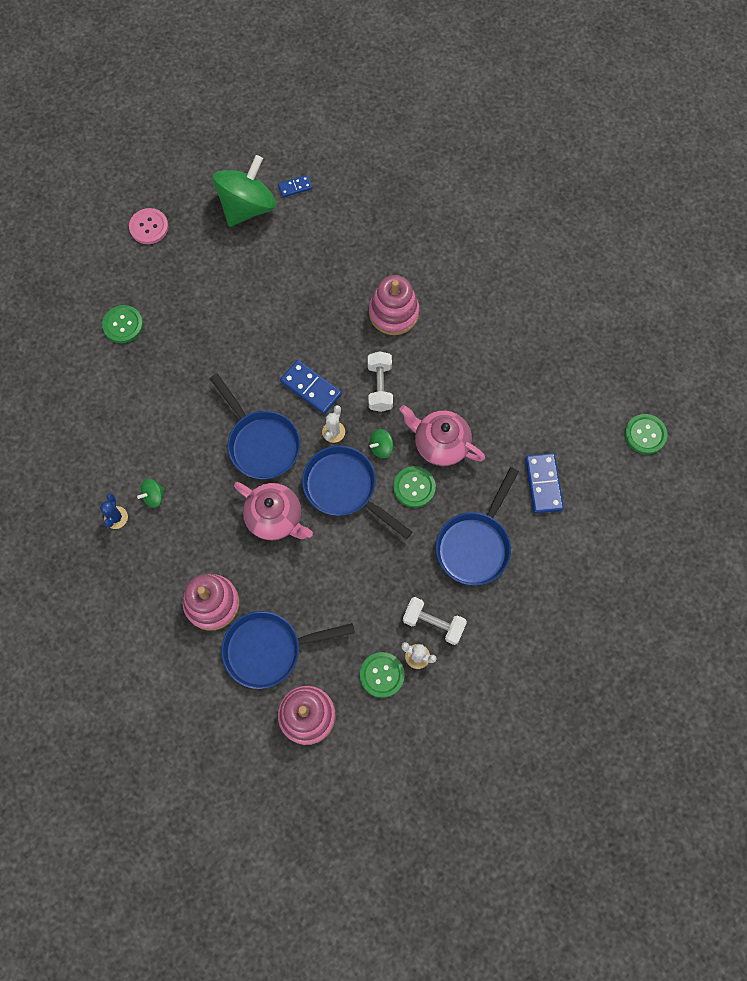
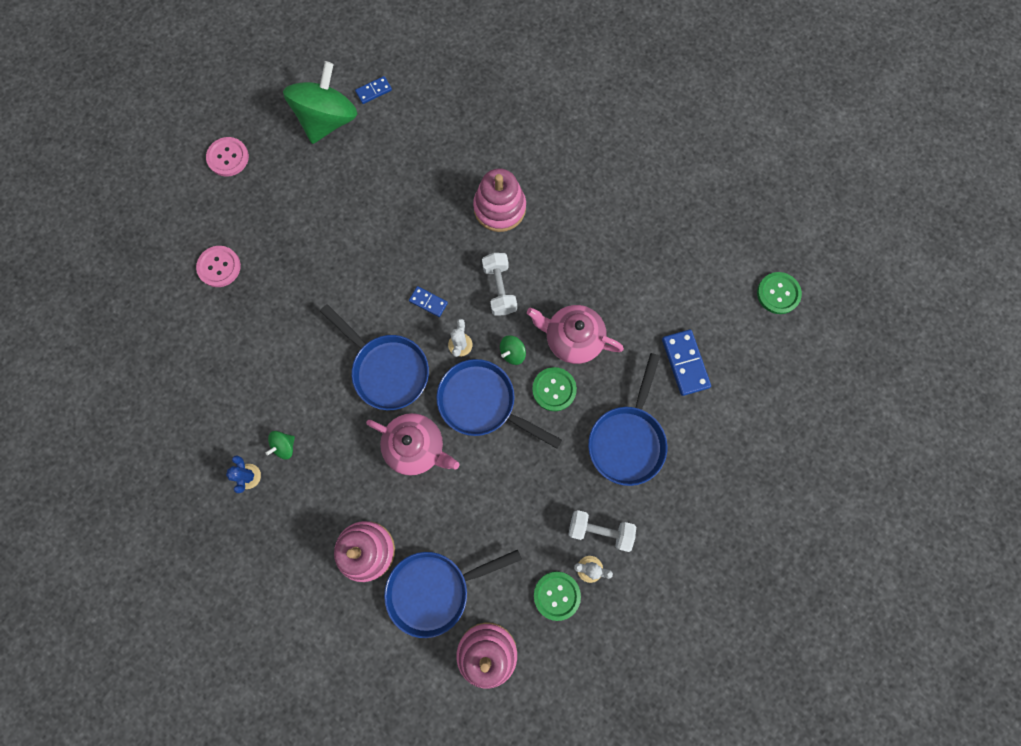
camera: 10 degrees left, 5 degrees up
green button [102,305,143,343] -> pink button [196,246,241,287]
blue domino [280,360,342,414] -> blue domino [409,286,448,317], size x0.58

